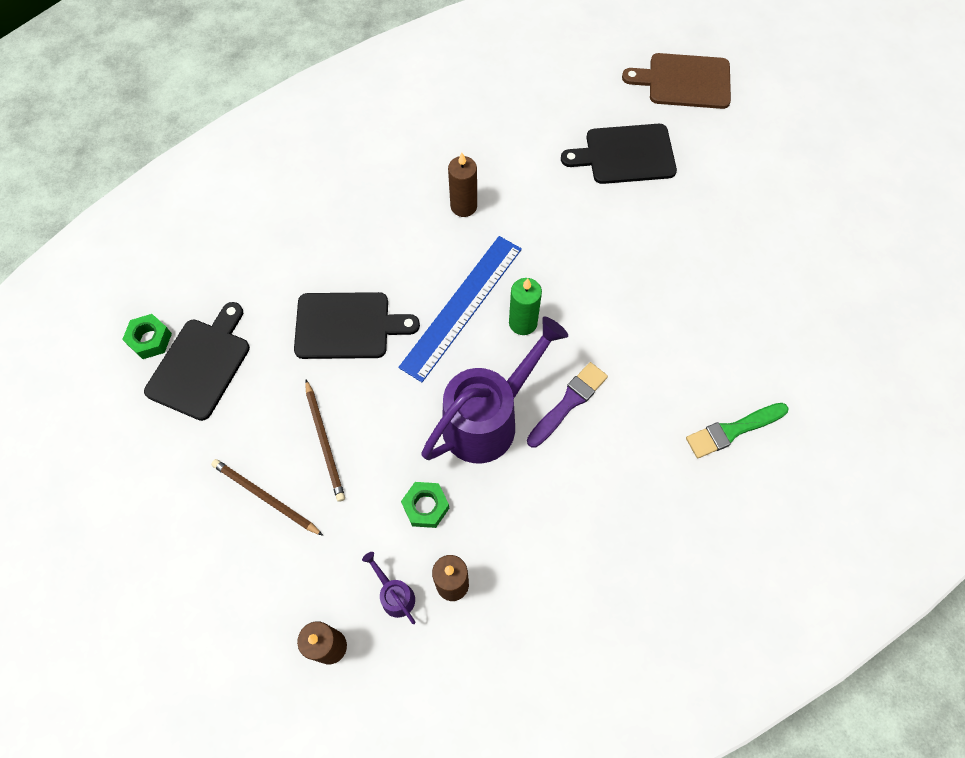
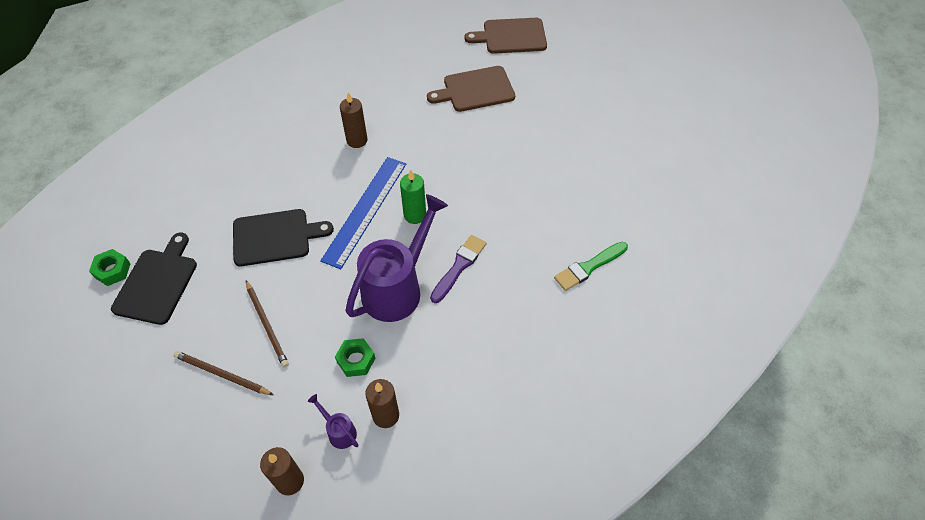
camera: 10 degrees left, 10 degrees down
black cutting board [561,124,677,184] -> brown cutting board [427,66,515,112]

